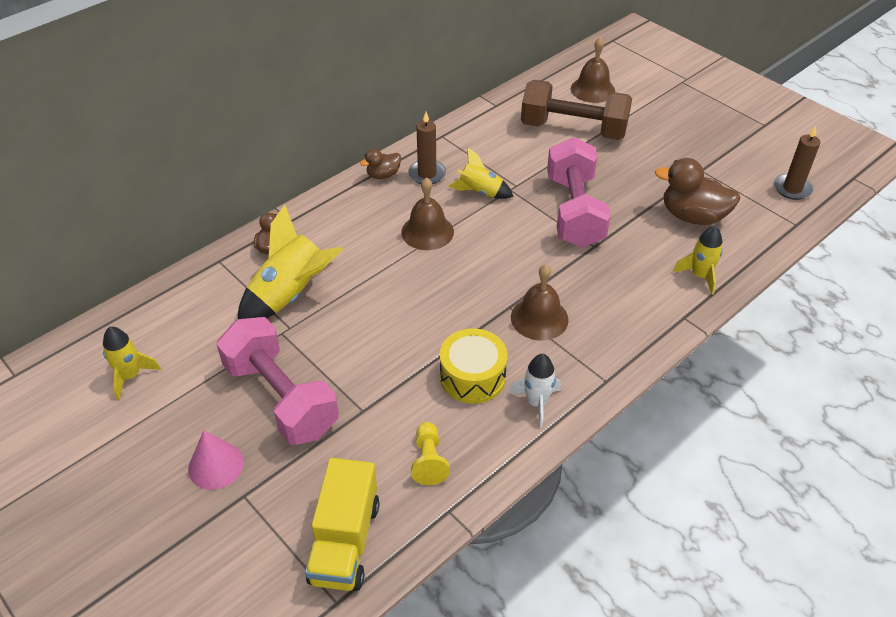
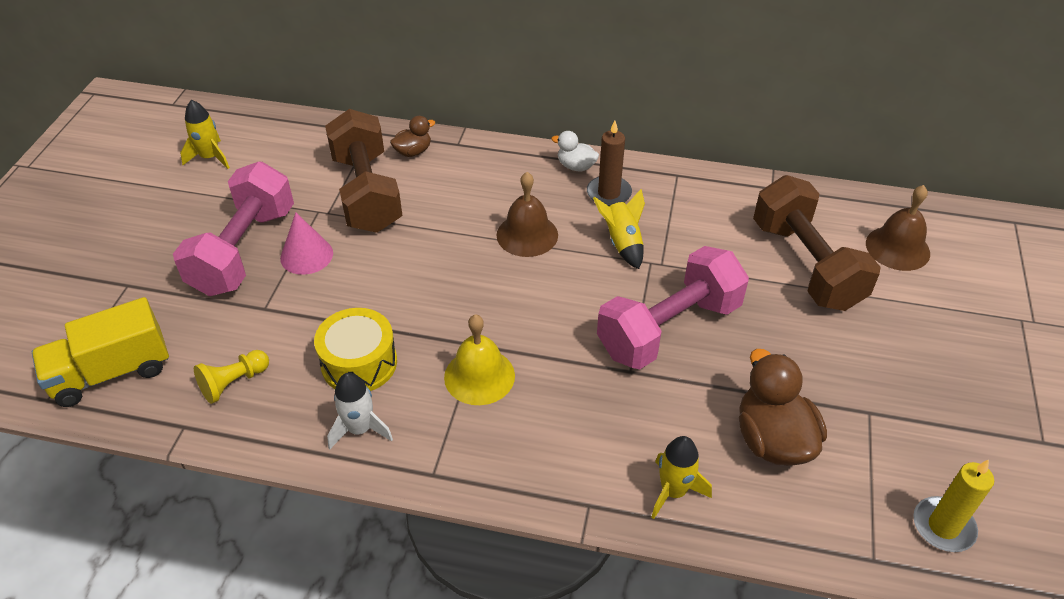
camera: 55 degrees right, 0 degrees up
pink cone [188,430,244,490] -> pink cone moved to [280,212,333,275]
yellow rocket [238,205,343,319] -> brown dumbbell [325,109,403,233]
brown duck [360,149,401,179] -> white duck [551,131,599,171]
brown bell [511,264,569,340] -> yellow bell [444,314,515,405]
brown candle [774,126,820,200] -> yellow candle [913,460,994,552]

